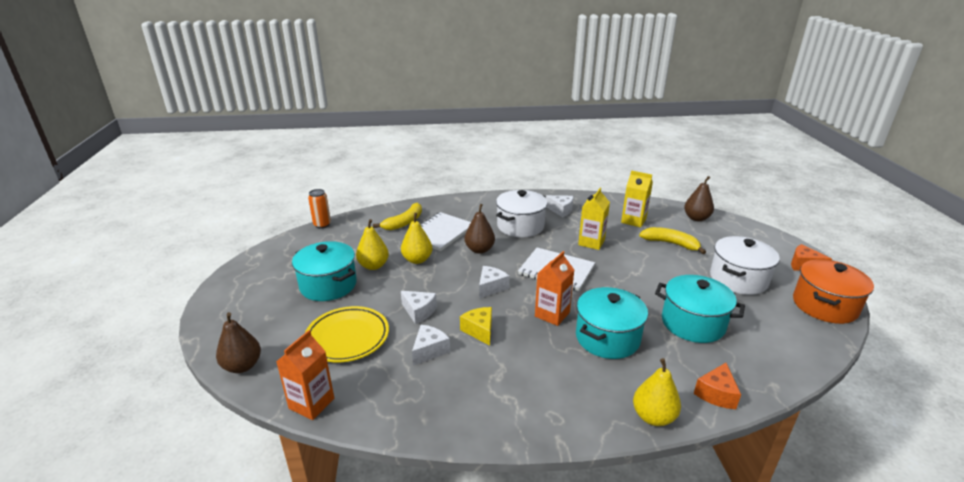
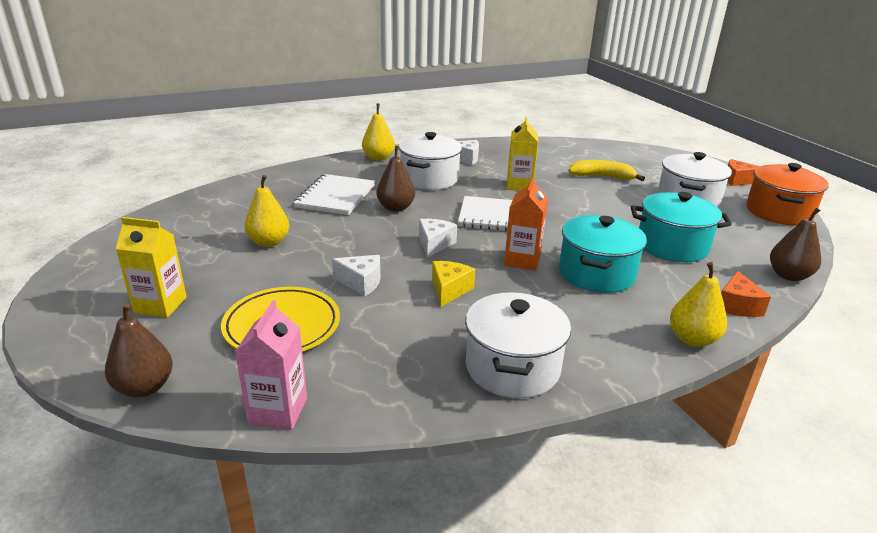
camera: 20 degrees left, 0 degrees up
orange carton [276,330,334,420] -> pink carton [235,300,307,430]
turquoise pot [292,241,357,301] -> none
orange can [308,189,331,229] -> none
yellow banana [373,203,422,230] -> none
yellow pear [401,213,433,264] -> yellow pear moved to [362,104,395,161]
white cheese [412,325,450,366] -> none
yellow cheese [460,307,492,346] -> yellow cheese turned 60 degrees clockwise [432,261,475,307]
yellow carton [621,170,653,228] -> yellow carton moved to [115,217,187,318]
brown pear [684,176,714,221] -> brown pear moved to [770,208,821,281]
none -> white pot [465,292,571,398]

